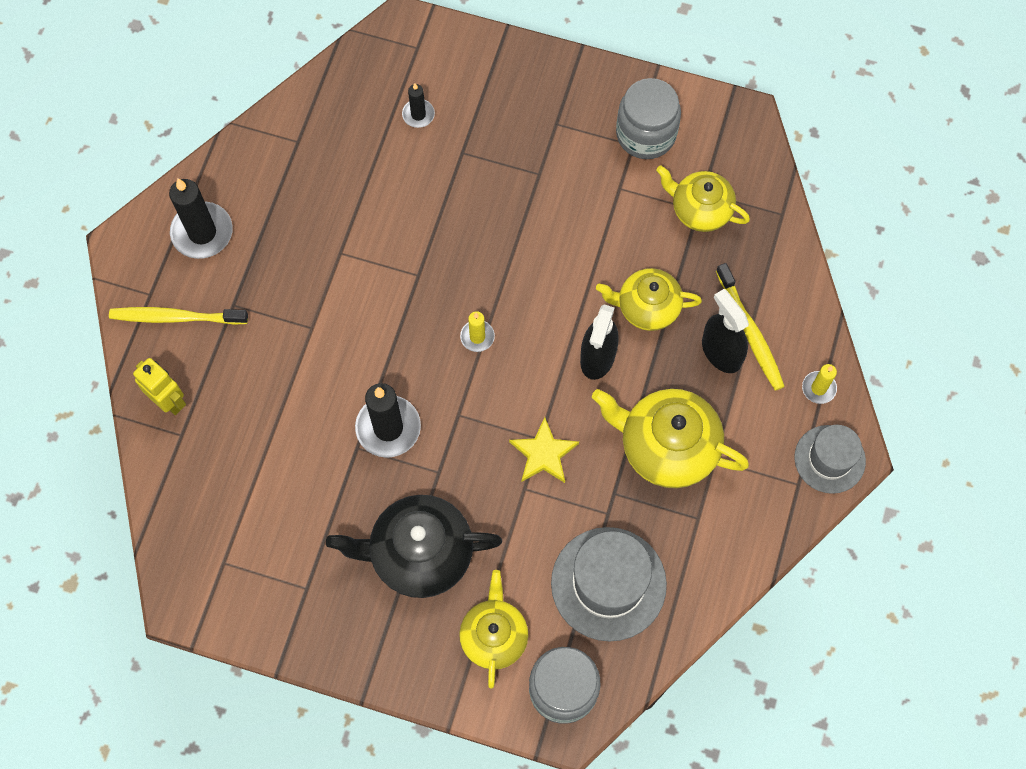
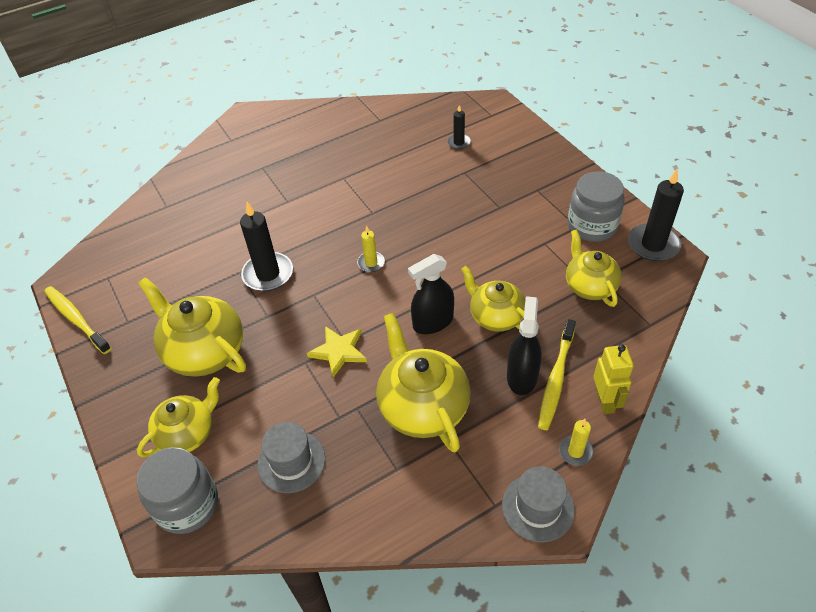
camera: 45 degrees right, 20 degrees down
yellow toothbrush [109,307,248,325] -> yellow toothbrush moved to [44,286,111,354]
yellow robot [133,358,186,415] -> yellow robot moved to [593,344,634,414]
black candle [169,179,233,259] -> black candle moved to [628,169,684,261]
black teapot [326,495,502,598] -> yellow teapot [138,277,246,377]
grey hat [551,527,667,641] -> grey hat [258,422,325,493], size x0.63

